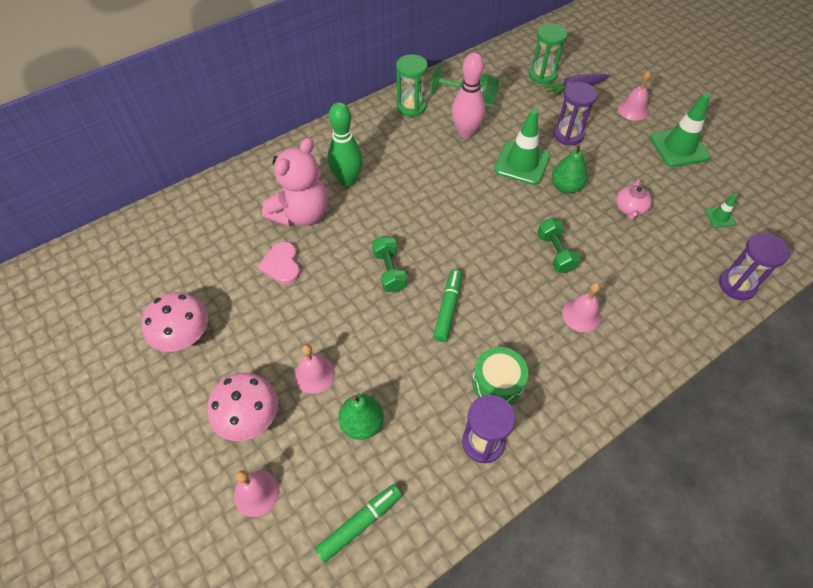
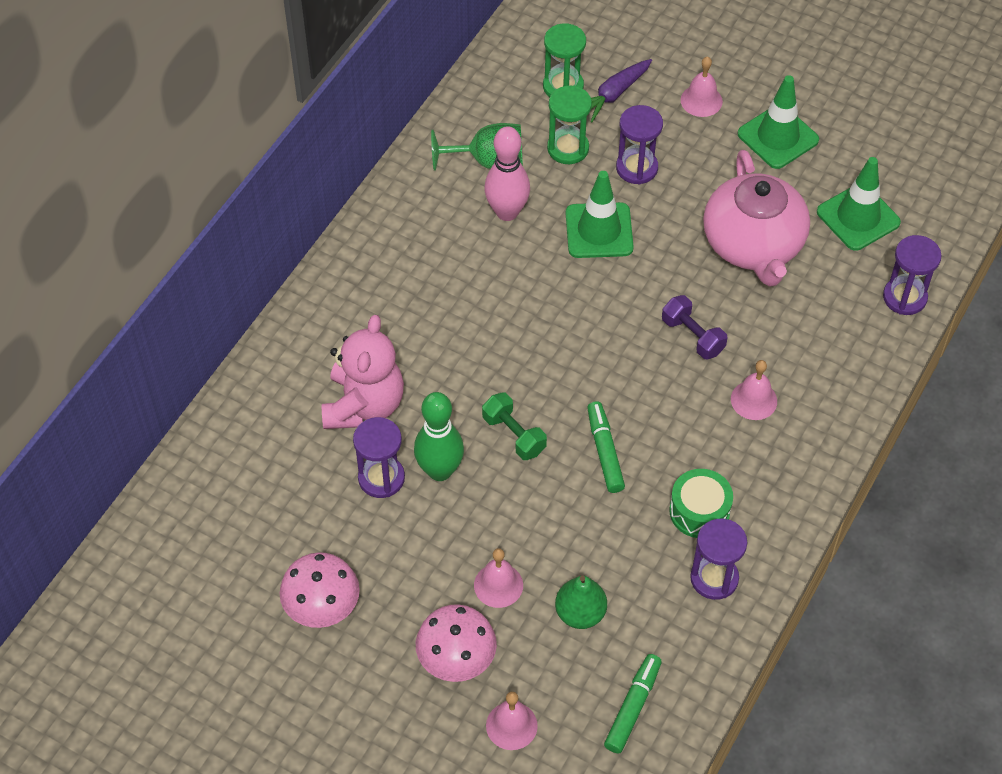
camera: 25 degrees left, 0 degrees up
pink heart [257,242,300,285] -> purple hourglass [353,417,405,498]
green bowling pin [327,102,363,187] -> green bowling pin moved to [414,392,464,481]
green hourglass [396,54,428,117] -> green hourglass moved to [547,85,592,164]
green dumbbell [537,218,581,273] -> purple dumbbell [662,295,727,359]
green pear [552,143,588,194] -> none
pink teapot [616,179,652,220] -> pink teapot [703,150,810,287], size x2.40
green traffic cone [705,194,737,228] -> green traffic cone [817,157,901,251], size x2.12

